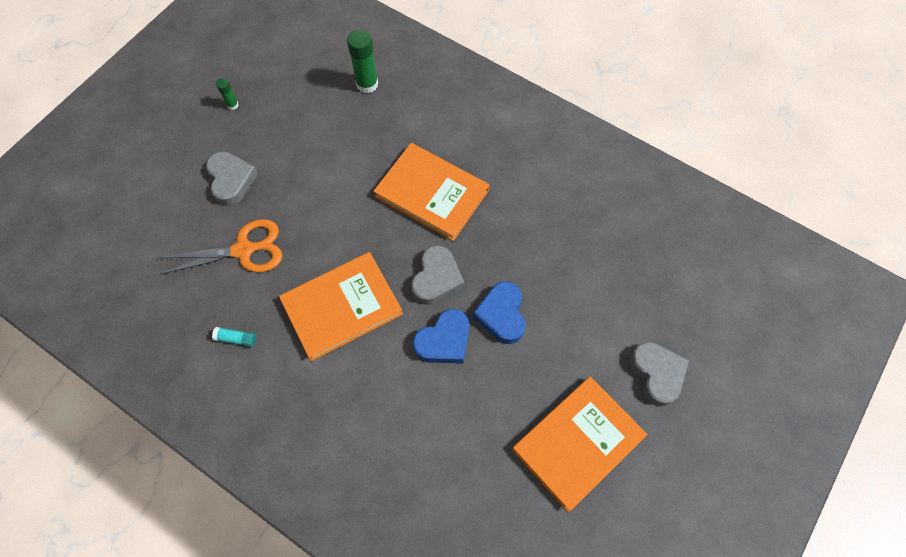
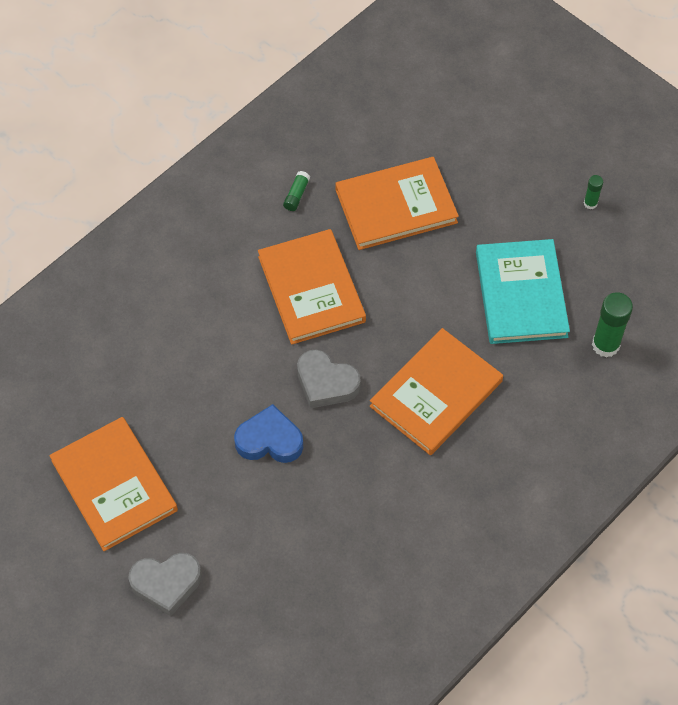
camera: 100 degrees right, 5 degrees down
orange scissors [158,219,282,275] -> orange book [335,157,459,250]
grey heart [206,151,258,206] -> none
turquoise glue stick [212,327,256,347] -> green glue stick [283,171,310,211]
blue heart [413,309,469,364] -> none
none -> turquoise book [476,239,570,344]

